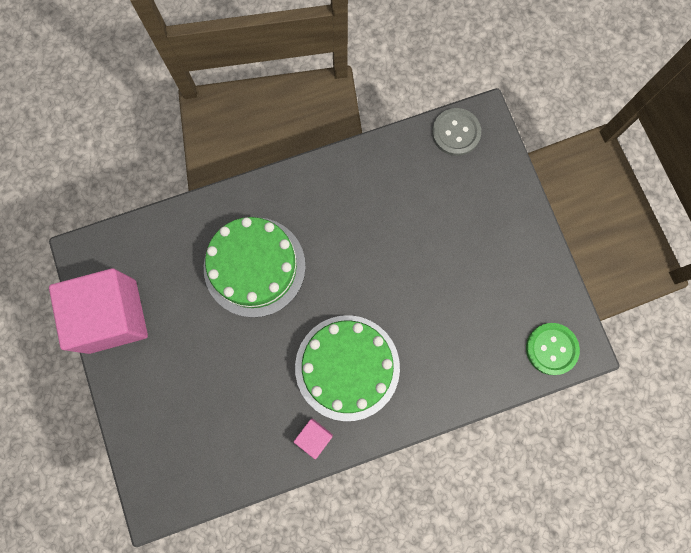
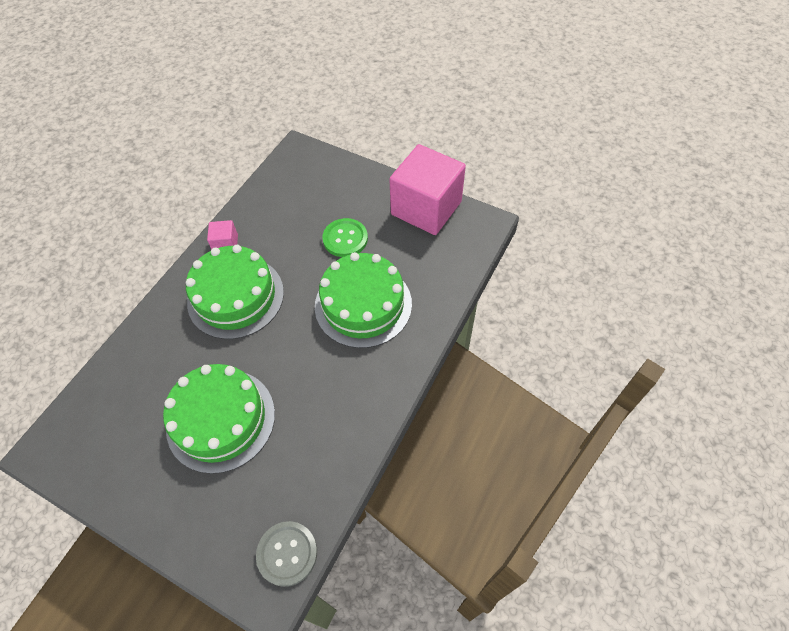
camera: 140 degrees right, 20 degrees down
green button [526,323,580,375] -> green button moved to [322,218,368,257]
none -> green cake [163,364,275,474]

